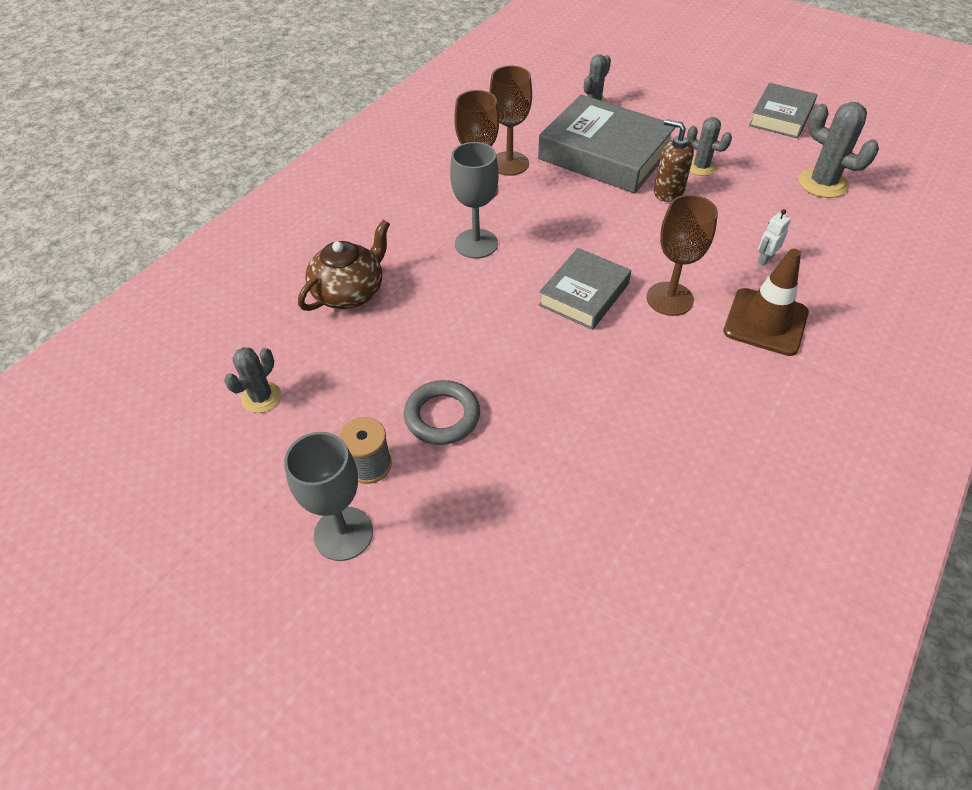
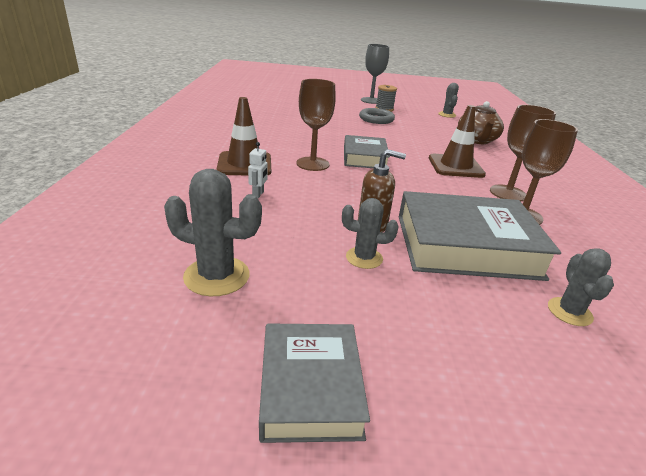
camera: 145 degrees right, 20 degrees down
grey goblet [450,142,499,259] -> brown traffic cone [429,105,486,178]

